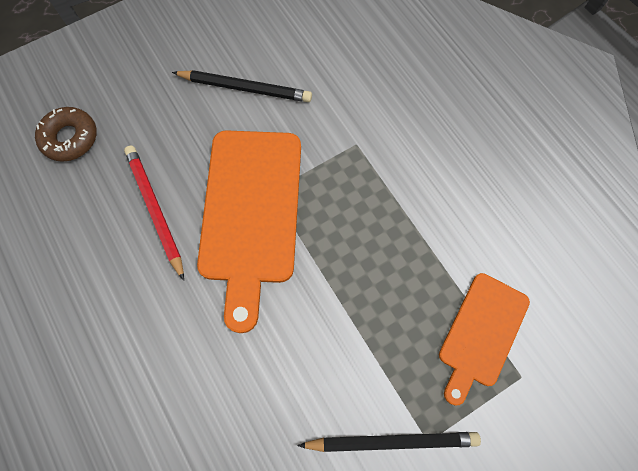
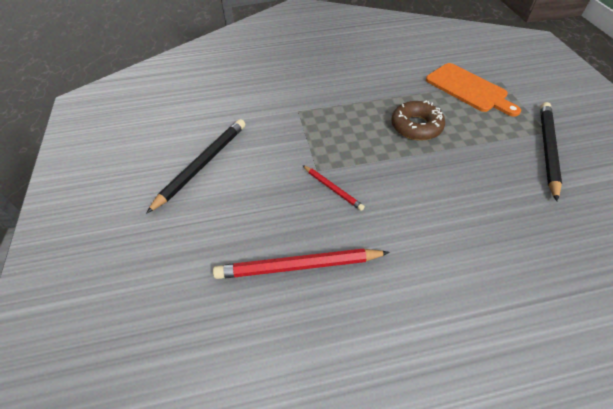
camera: 70 degrees left, 20 degrees down
brown donut [35,107,97,162] -> brown donut moved to [391,100,445,140]
orange cutting board [197,130,301,333] -> red pencil [303,165,365,211]

